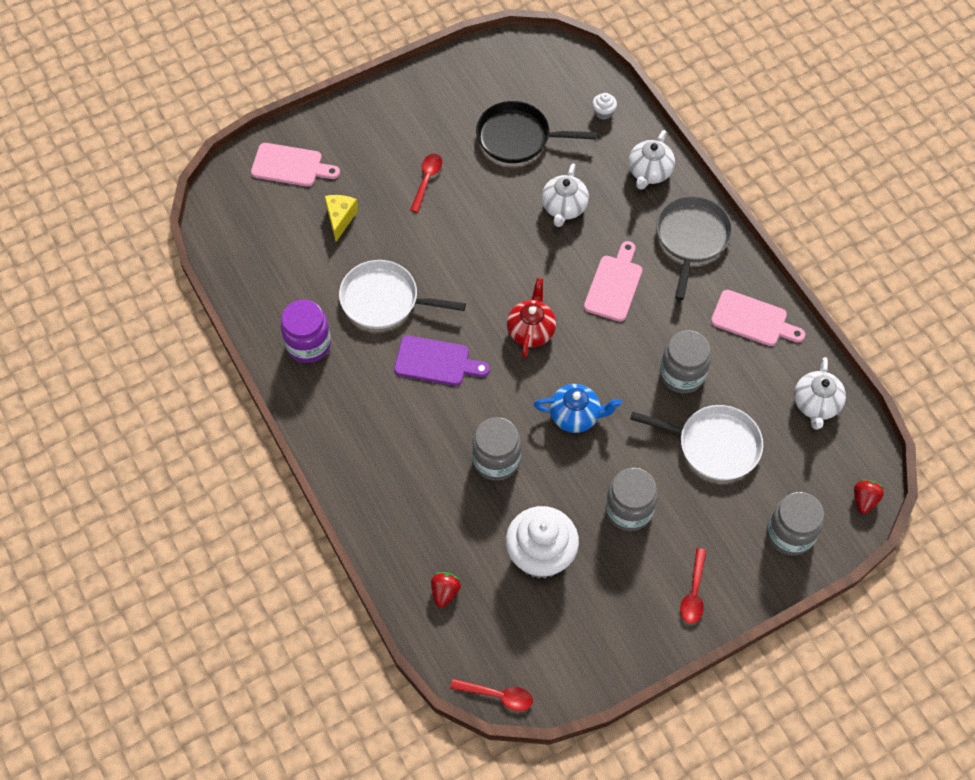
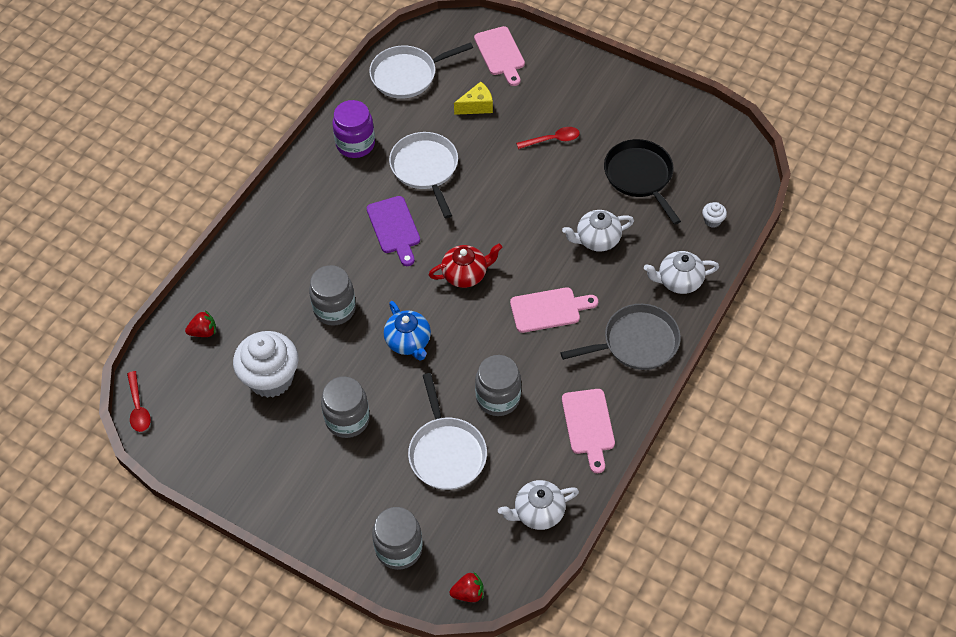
camera: 60 degrees right, 5 degrees down
red spoon [680,548,707,623] -> none
none -> white pan [369,42,473,99]

